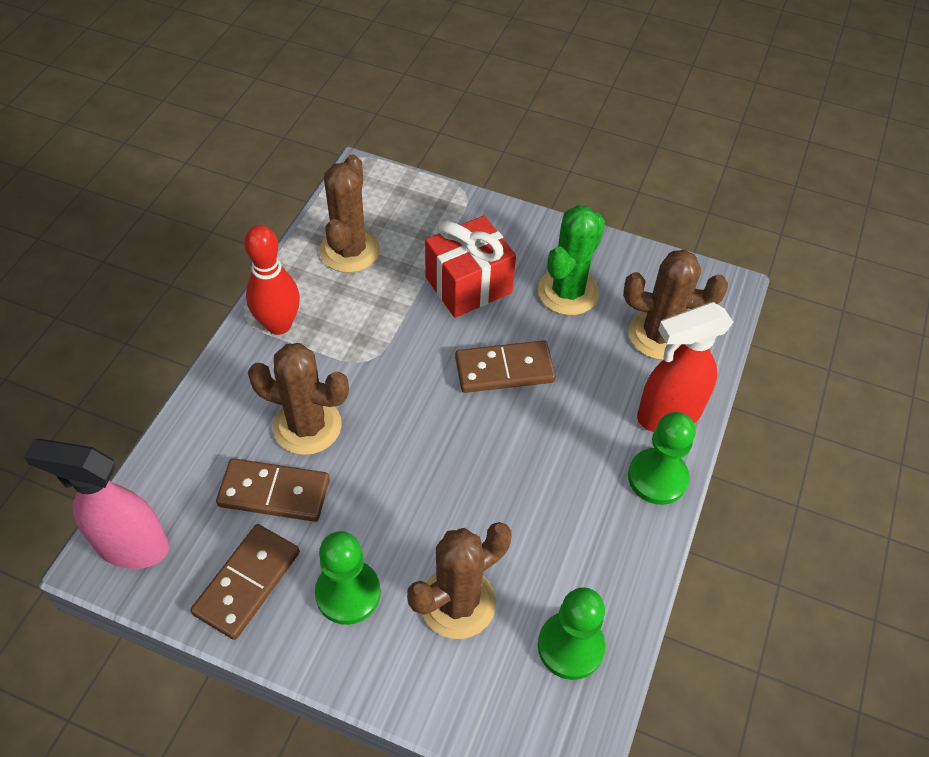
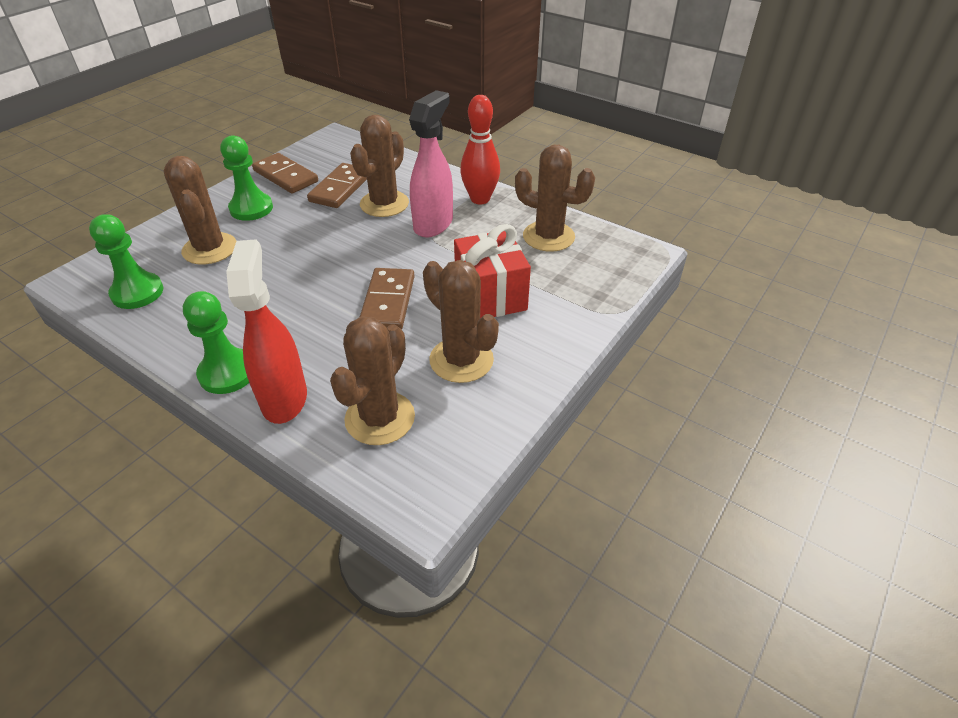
camera: 105 degrees right, 10 degrees down
pink spray bottle [24,439,169,569] -> pink spray bottle moved to [409,90,453,237]
green cactus [538,205,605,315] -> brown cactus [423,260,499,383]

